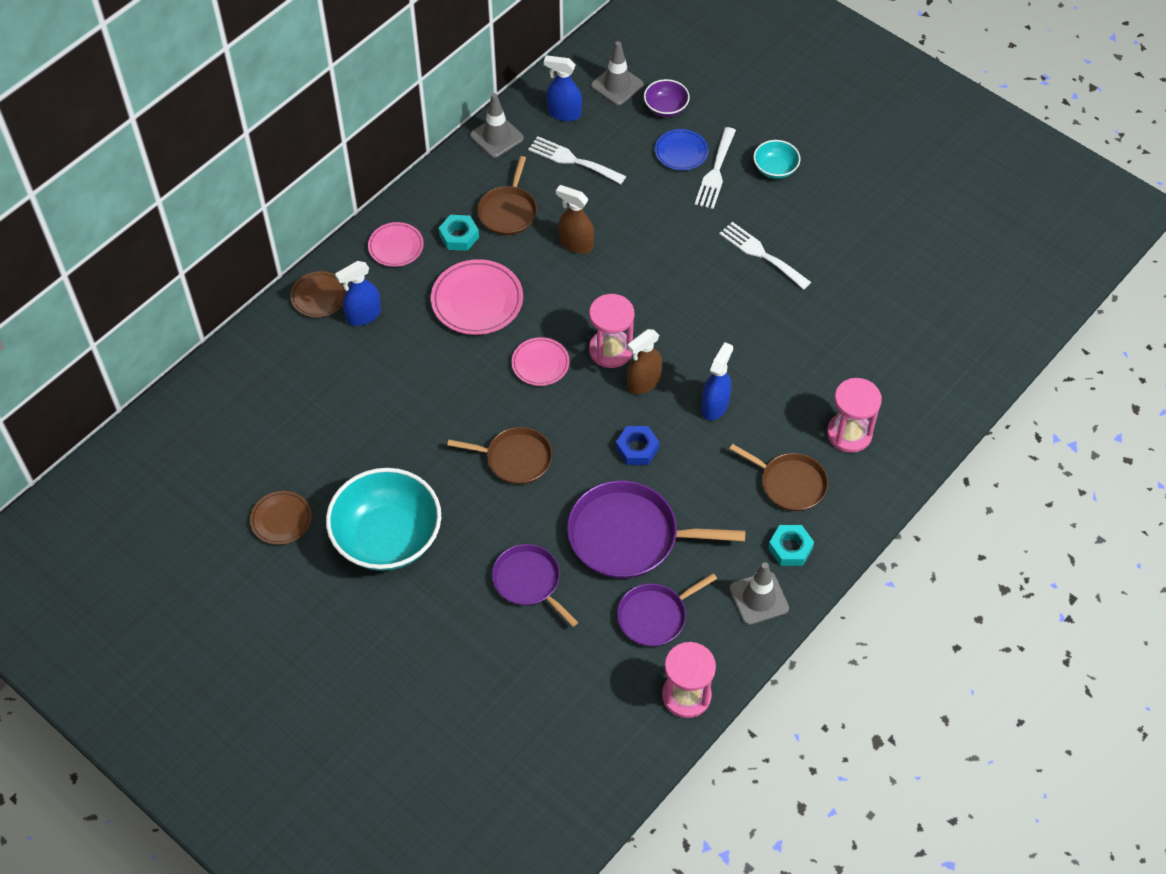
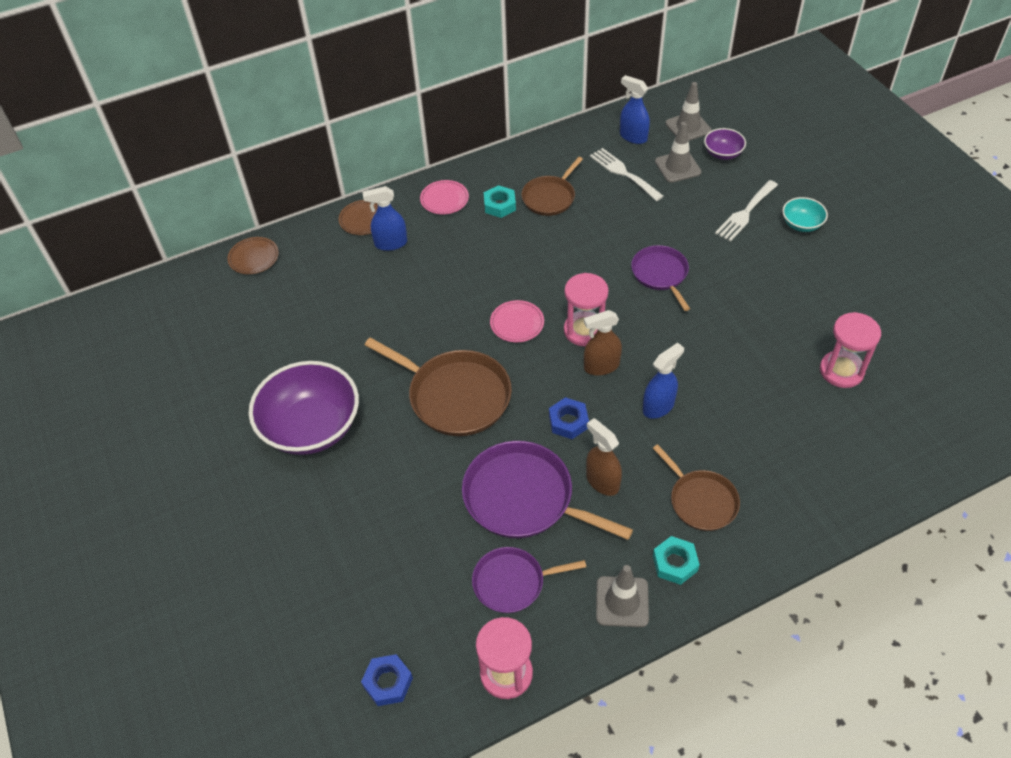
camera: 25 degrees right, 5 degrees down
brown plate [250,491,312,545] -> brown plate moved to [227,237,279,274]
turquoise bowl [326,468,441,571] -> purple bowl [249,361,359,455]
pink plate [431,259,523,335] -> none
brown pan [447,427,552,484] -> brown pan [365,337,512,436], size x1.63
grey traffic cone [470,93,524,158] -> grey traffic cone moved to [655,122,701,183]
purple pan [492,544,578,627] -> purple pan moved to [631,245,690,311]
brown spray bottle [556,185,594,254] -> brown spray bottle moved to [586,418,622,496]
blue plate [655,129,708,171] -> none
white fork [719,222,811,290] -> none
pink hourglass [827,378,882,453] -> pink hourglass moved to [820,312,881,388]
none -> blue nut [361,654,413,706]

